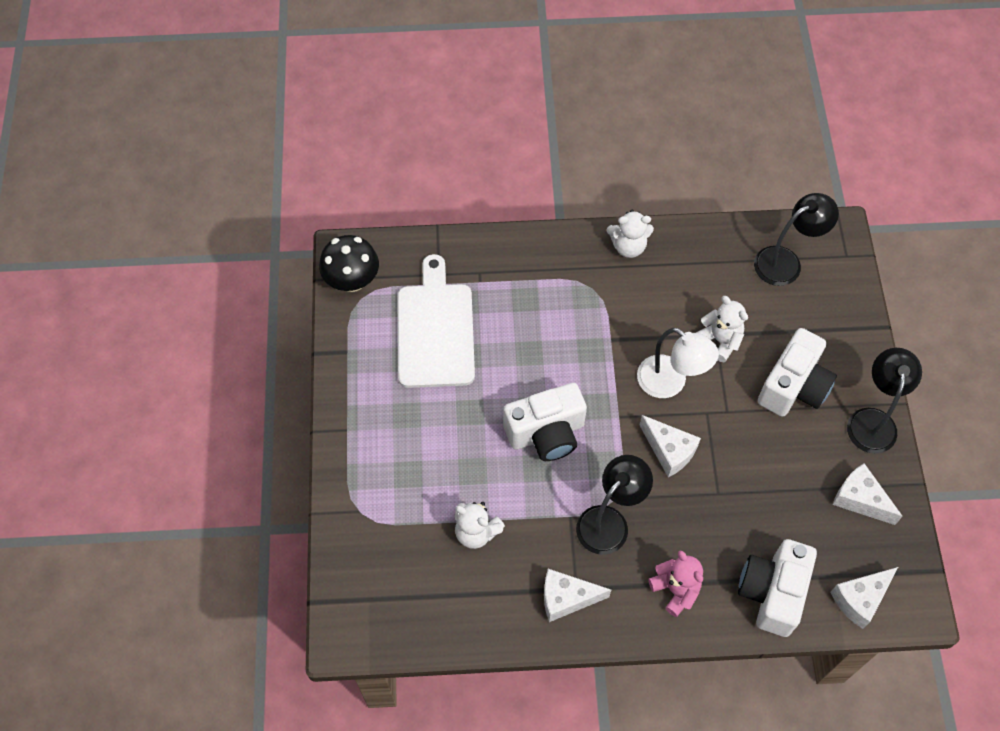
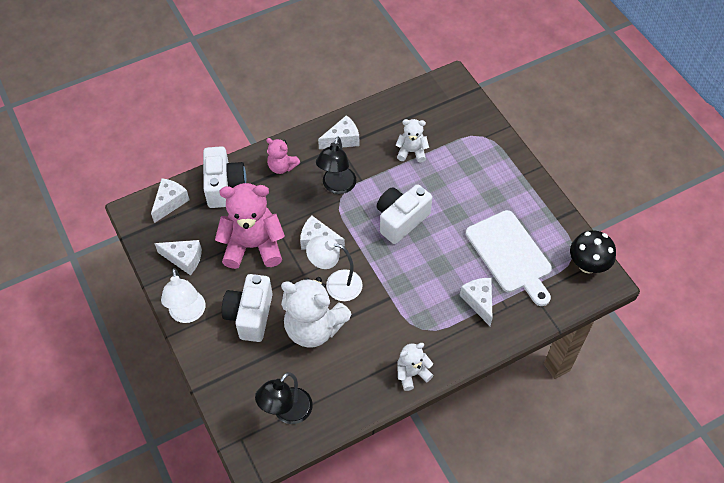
camera: 155 degrees right, 5 degrees down
white teddy bear [696,296,748,362] -> white teddy bear [281,277,352,348], size x1.90
black lamp [847,348,922,454] -> white lamp [161,268,206,323]
none -> pink teddy bear [215,183,285,269]
none -> white cheese [460,278,493,326]

